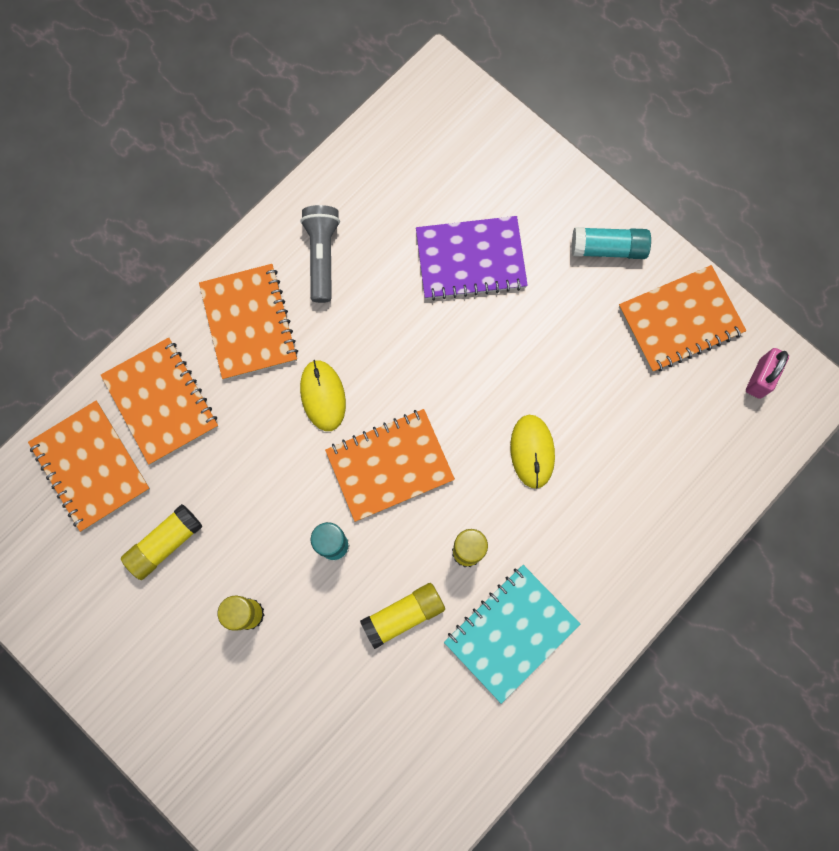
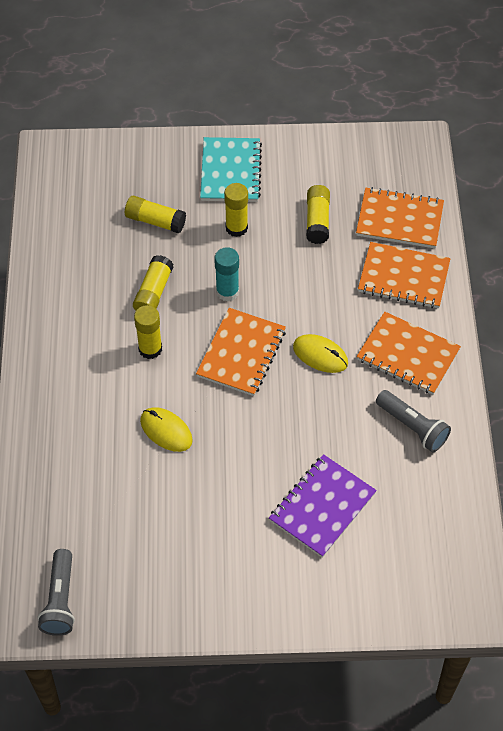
camera: 135 degrees right, 20 degrees down
turquoise notebook [444,565,580,704] -> turquoise notebook moved to [200,137,262,202]
turquoise glue stick [572,227,651,259] -> none
orange notebook [619,265,746,372] -> none
pink padlock [746,348,789,399] -> grey flashlight [38,549,75,636]
none -> yellow glue stick [125,196,186,233]

